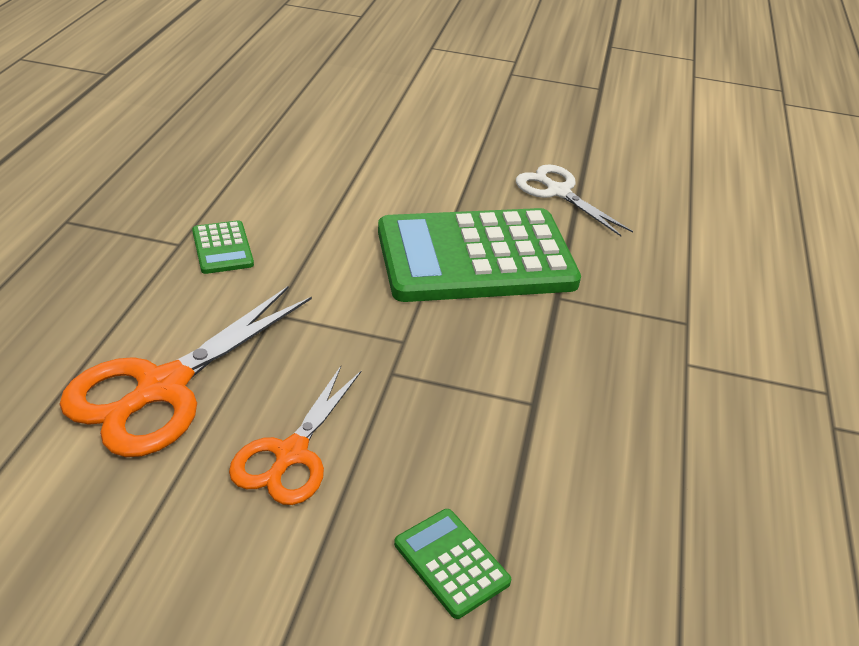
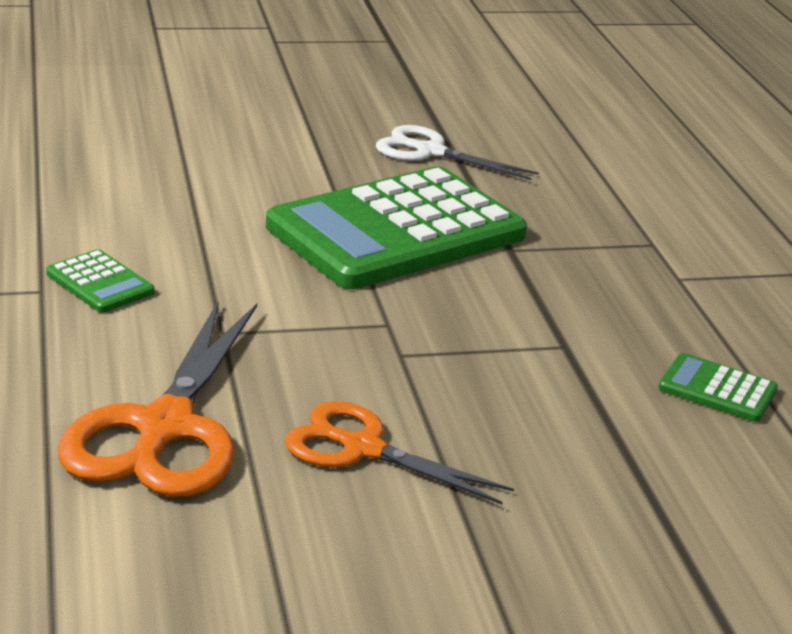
camera: 25 degrees left, 10 degrees down
orange scissors [229,366,361,505] -> orange scissors turned 120 degrees clockwise [285,401,514,504]
green calculator [394,509,511,619] -> green calculator moved to [658,353,778,422]

